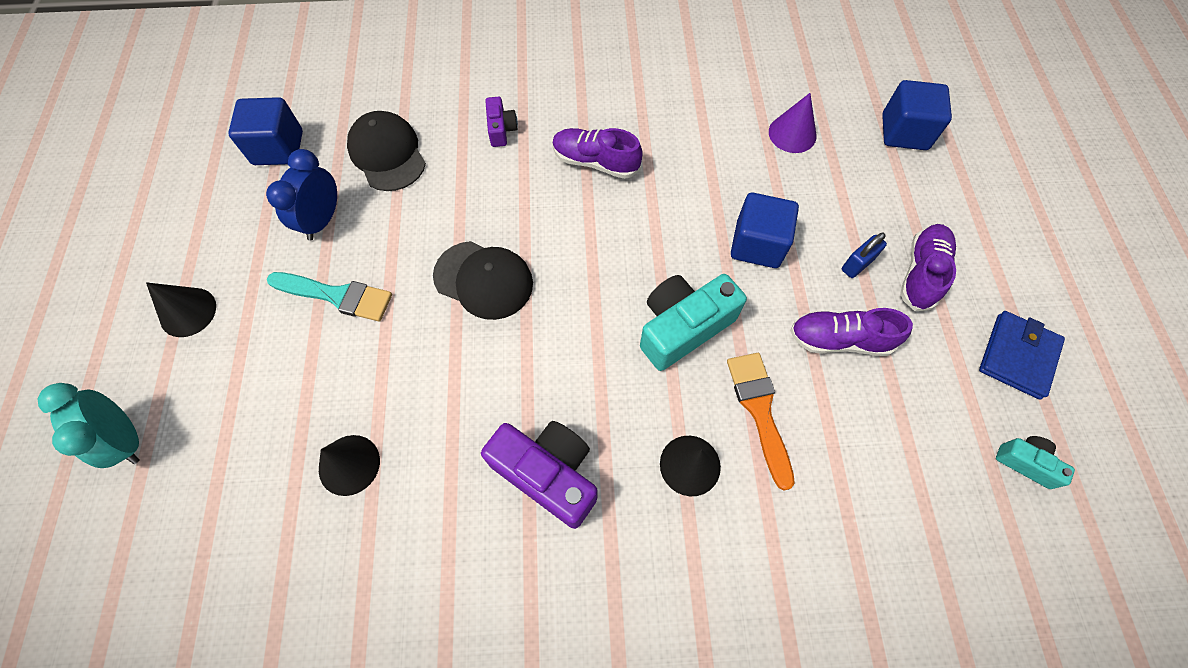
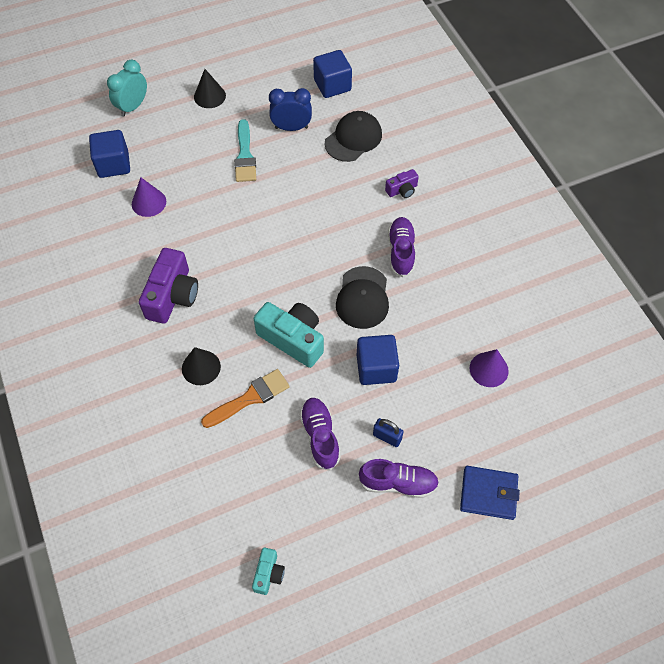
camera: 70 degrees right, 5 degrees down
black cone [319,435,380,496] -> purple cone [132,178,166,217]
black cap [433,241,533,320] -> black cap moved to [336,266,389,329]
blue cube [882,80,952,150] -> blue cube moved to [89,130,130,178]
blue wallet [979,311,1065,400] -> blue wallet moved to [460,466,520,520]

